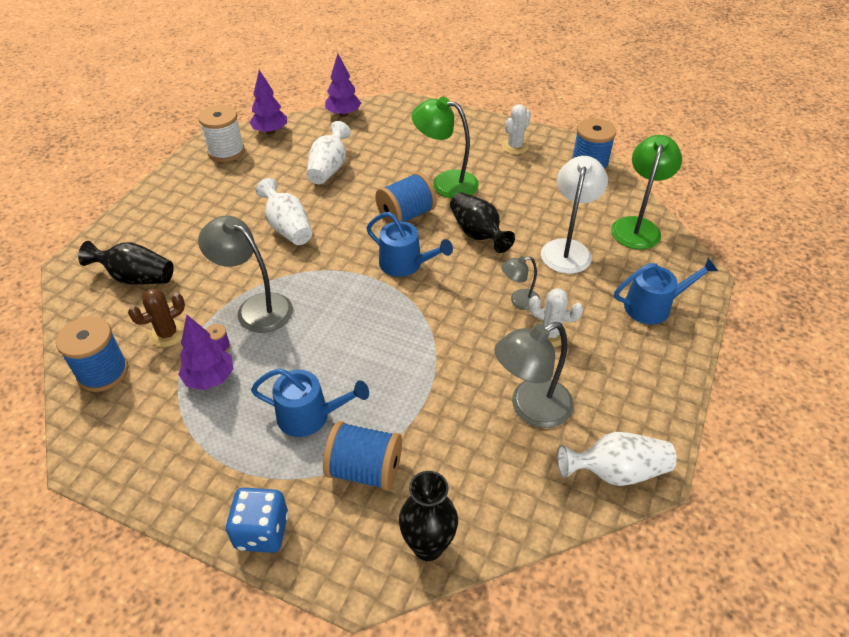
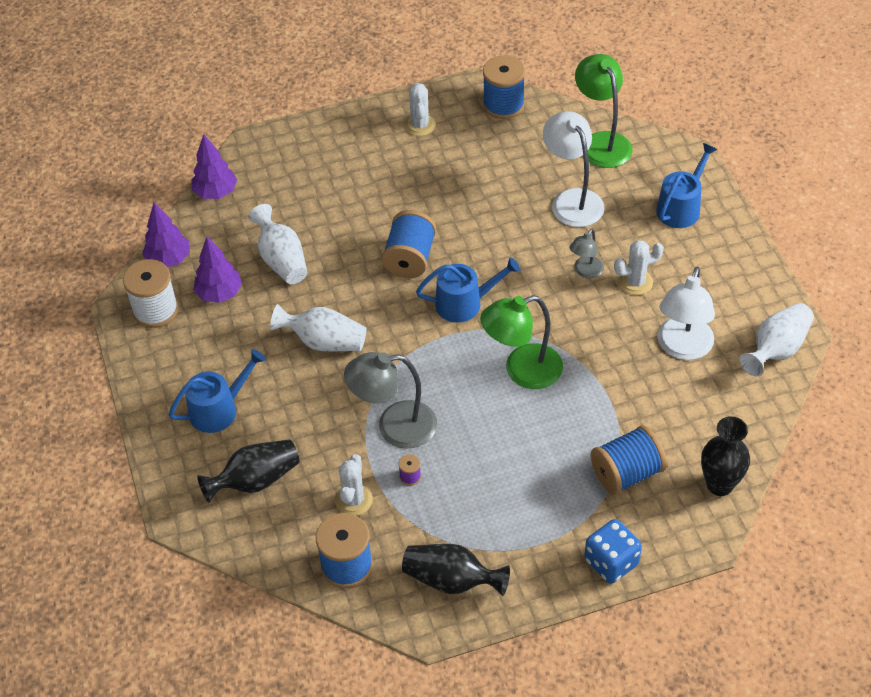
camera: 40 degrees left, 5 degrees up
brown cactus [128,288,185,347] -> white cactus [335,454,373,516]
purple tree [178,315,234,390] -> purple tree moved to [193,237,242,303]
blue watering can [251,368,369,437] -> blue watering can moved to [169,349,266,433]
green lamp [411,97,479,198] -> green lamp moved to [480,295,563,389]
black vase [450,192,515,253] -> black vase moved to [402,544,510,596]
grey lamp [494,322,574,428] -> white lamp [658,267,715,360]

